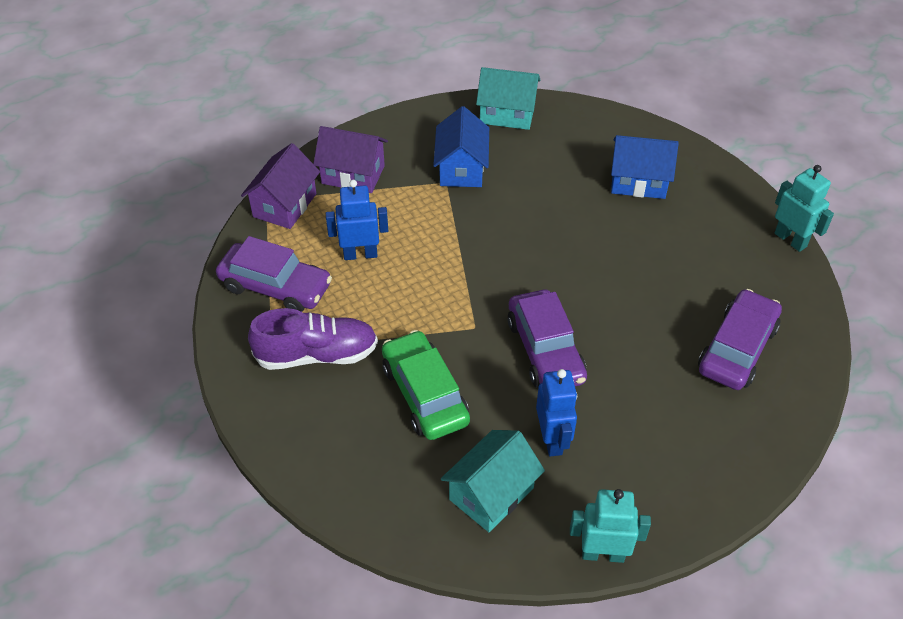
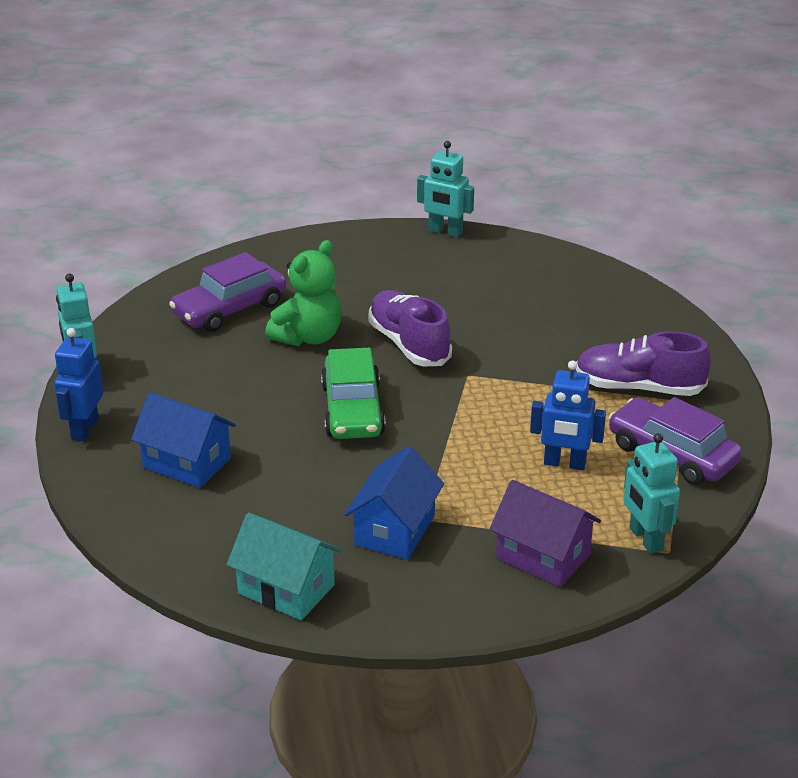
camera: 160 degrees left, 15 degrees down
purple house [241,143,320,229] -> turquoise robot [624,433,680,554]
green car [382,330,470,440] -> green car moved to [321,348,386,439]
turquoise house [441,430,545,533] -> none
purple car [508,290,587,388] -> purple shoe [368,290,452,366]
blue robot [536,369,577,456] -> blue robot moved to [54,328,103,441]
none -> green teddy bear [265,240,342,346]

